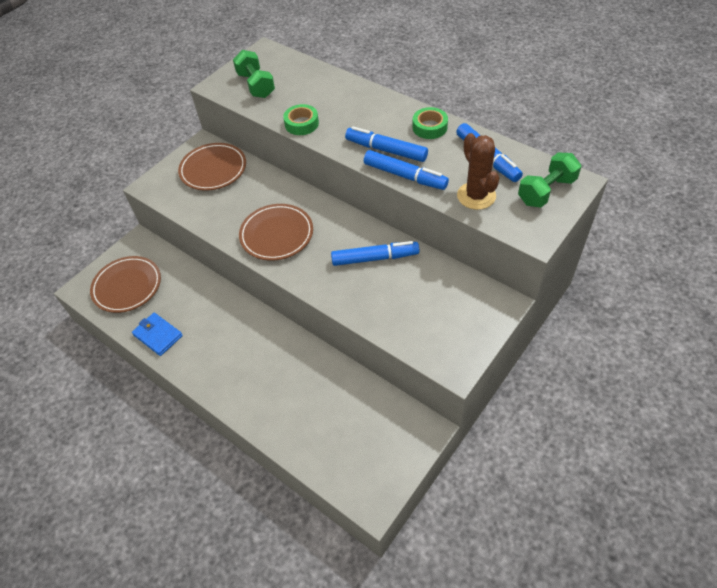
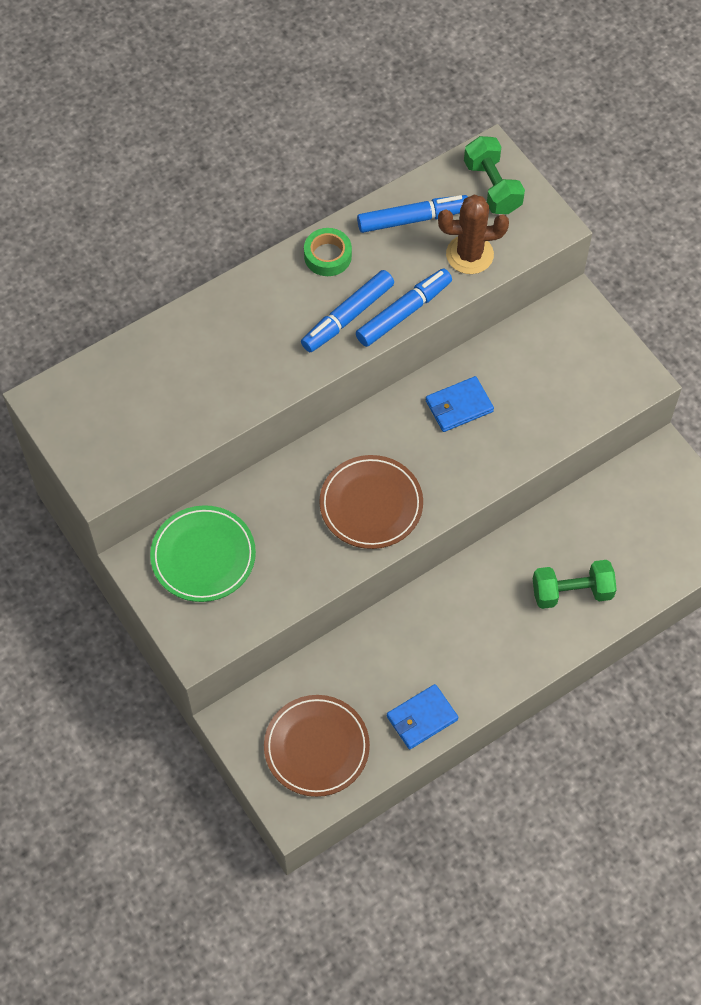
camera: 75 degrees left, 10 degrees up
brown plate [178,143,246,191] -> green plate [150,505,256,602]
green dumbbell [233,50,275,98] -> green dumbbell moved to [533,560,617,609]
green tape [283,104,319,135] -> none
blue marker [331,241,419,266] -> blue wallet [426,376,494,432]

